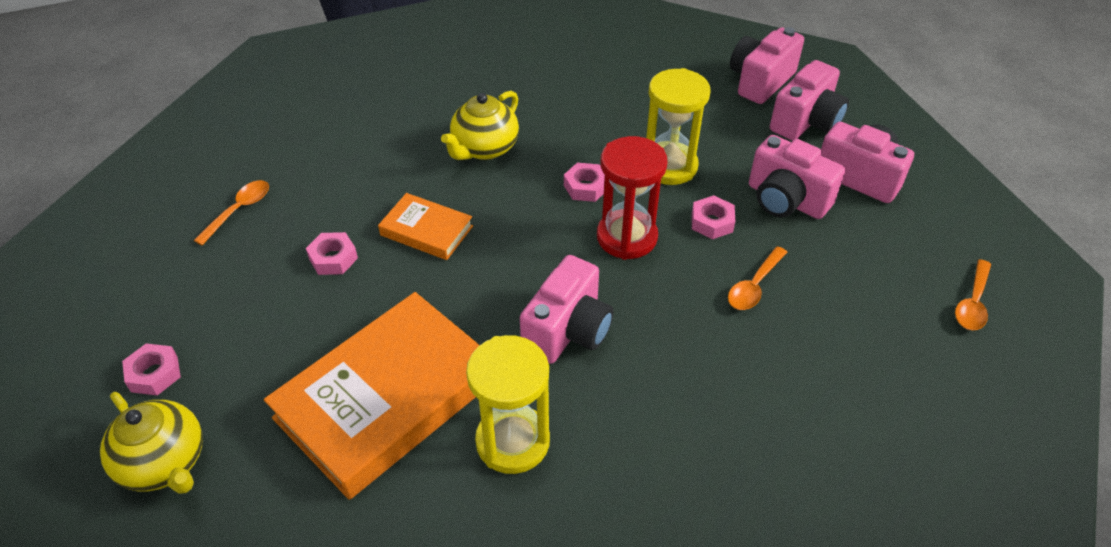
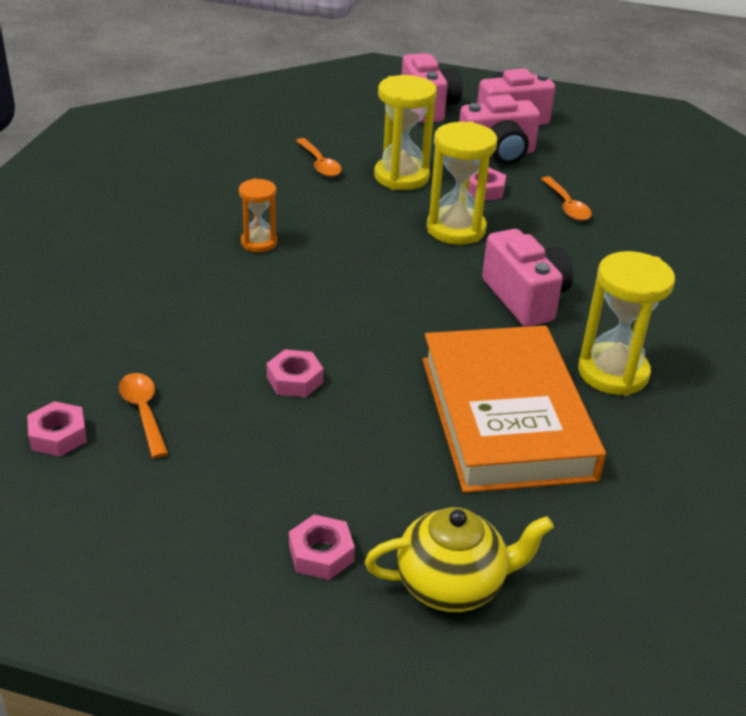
camera: 55 degrees left, 10 degrees down
orange book [378,193,473,260] -> none
yellow teapot [441,91,519,160] -> orange hourglass [239,178,277,252]
pink nut [564,163,605,202] -> pink nut moved to [27,401,87,456]
red hourglass [597,136,668,260] -> yellow hourglass [427,122,497,245]
pink camera [730,27,804,104] -> none
orange spoon [955,259,991,330] -> orange spoon moved to [296,138,342,177]

